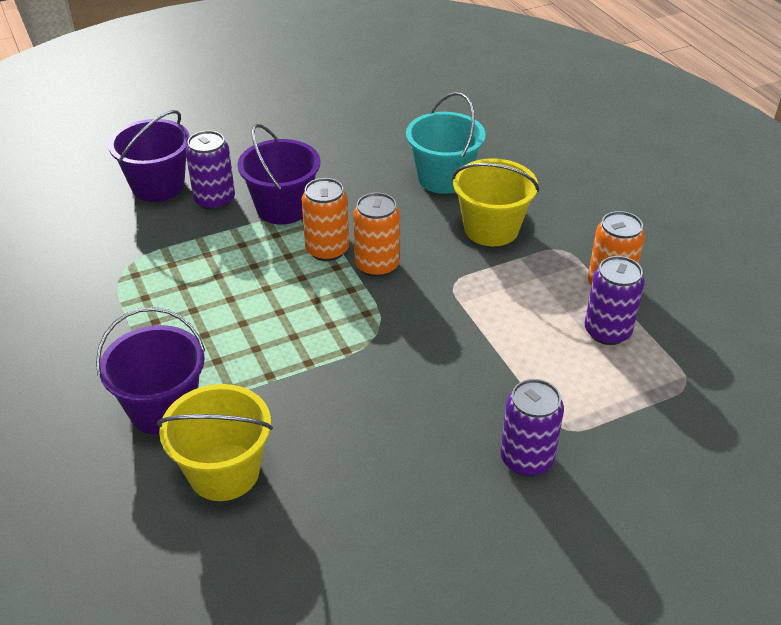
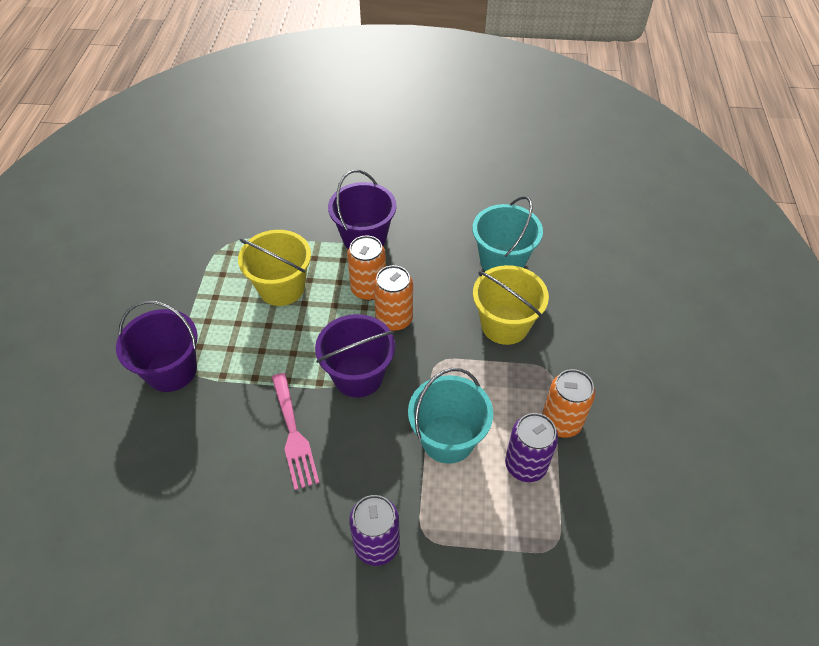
camera: 30 degrees right, 10 degrees up
purple bucket [108,110,190,202] -> purple bucket moved to [315,314,395,398]
yellow bucket [157,384,273,501] -> yellow bucket moved to [238,230,311,306]
purple can [186,131,235,210] -> none
none -> pink fork [272,373,320,490]
none -> turquoise bucket [408,368,493,464]

